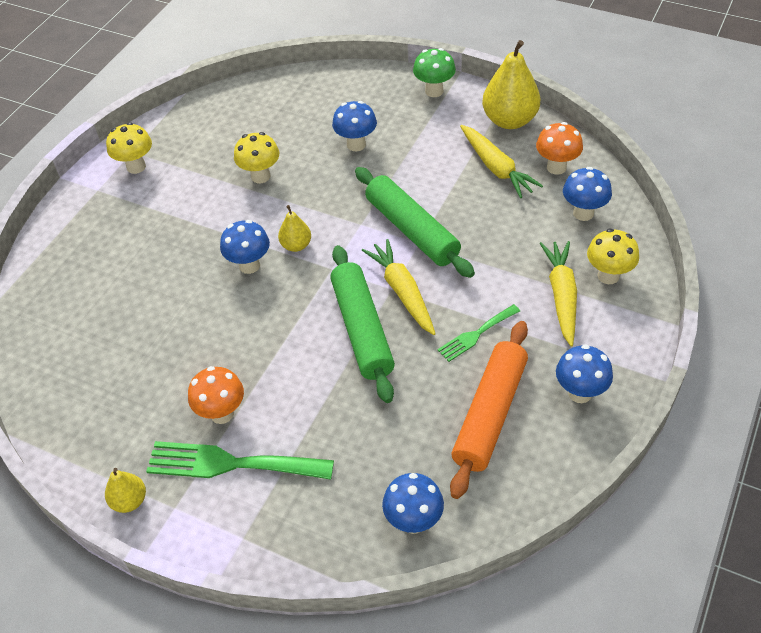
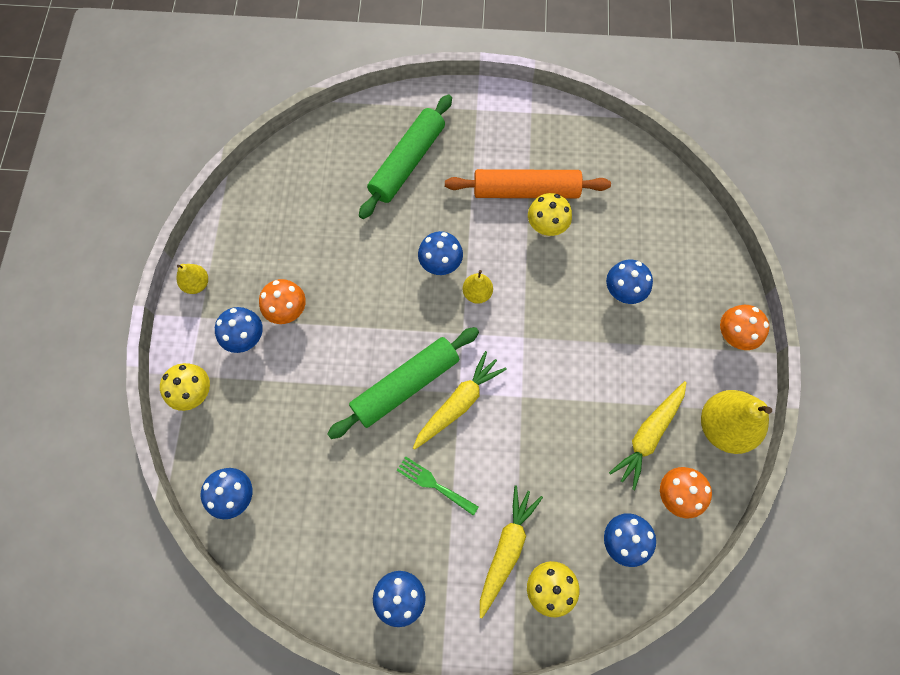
camera: 65 degrees right, 20 degrees up
yellow mushroom [106,122,152,174] -> yellow mushroom moved to [160,363,210,411]
green fork [146,441,334,480] -> blue mushroom [215,307,263,353]
green rolling pin [355,167,475,278] -> green rolling pin moved to [359,94,452,219]
green mushroom [413,48,456,97] -> orange mushroom [720,305,770,350]
orange rolling pin [450,321,528,499] -> orange rolling pin moved to [445,169,611,199]
yellow carrot [540,241,577,346] -> yellow carrot turned 45 degrees counterclockwise [480,486,543,618]

